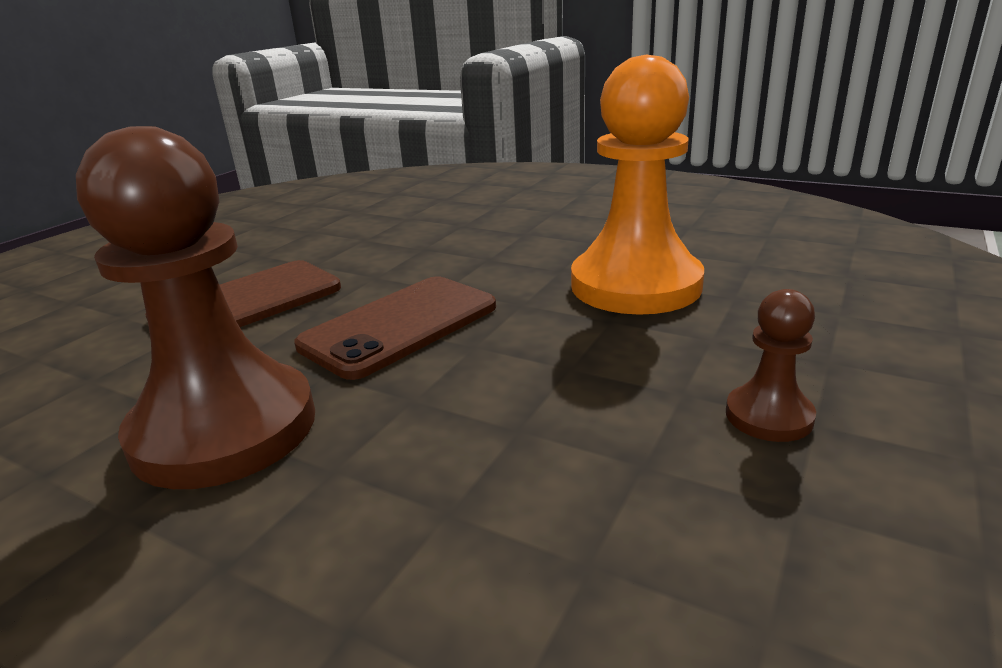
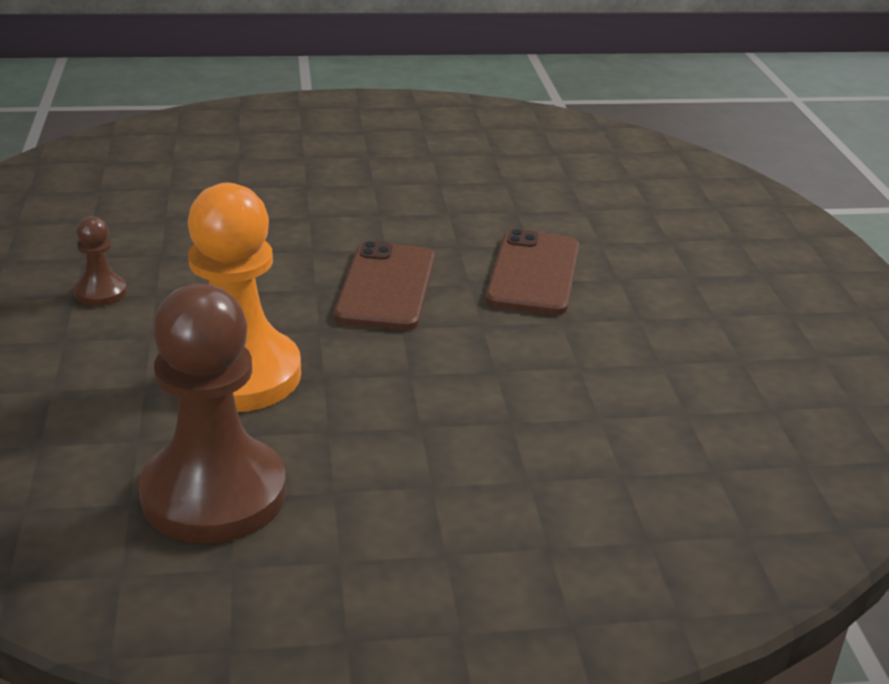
camera: 140 degrees right, 5 degrees up
brown pawn [76,126,315,489] -> brown pawn moved to [139,284,286,544]

